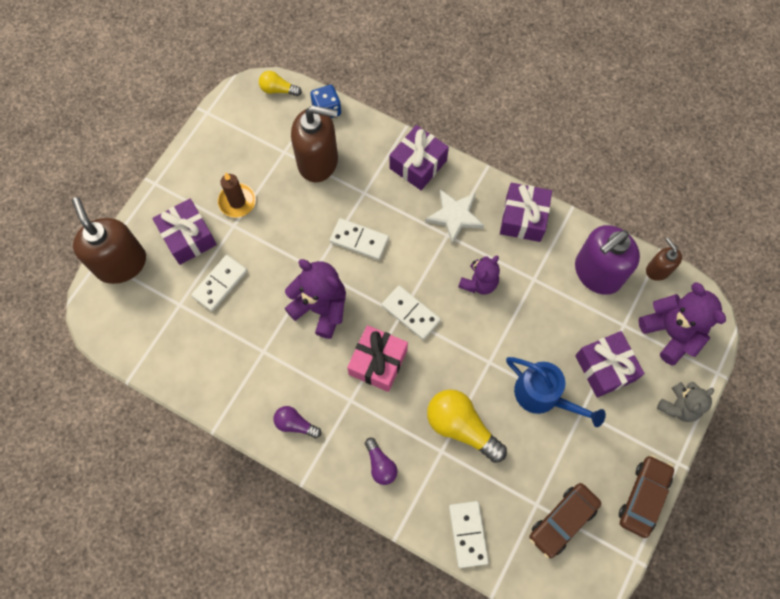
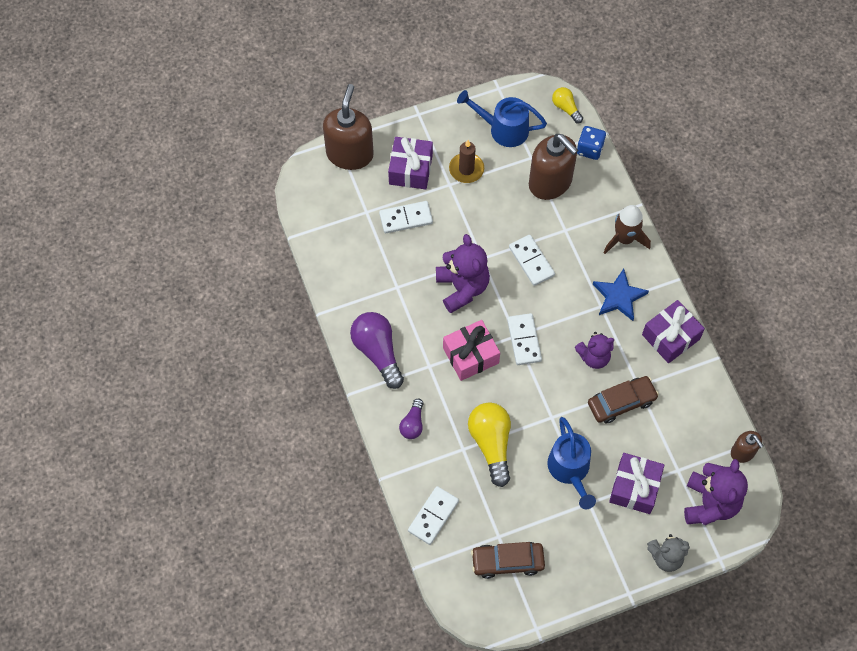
camera: 40 degrees right, 5 degrees down
purple light bulb [273,406,321,438] -> purple light bulb [350,312,404,389], size x1.82
purple gift [390,125,449,190] -> brown rocket [604,205,651,254]
white star [425,189,484,244] -> blue star [593,268,649,321]
purple soap dispenser [575,225,640,295] -> none
brown car [619,455,674,538] -> brown car moved to [588,376,659,424]
brown soap dispenser [646,238,682,281] -> brown soap dispenser turned 135 degrees clockwise [731,431,763,463]
none -> blue watering can [457,90,547,147]

